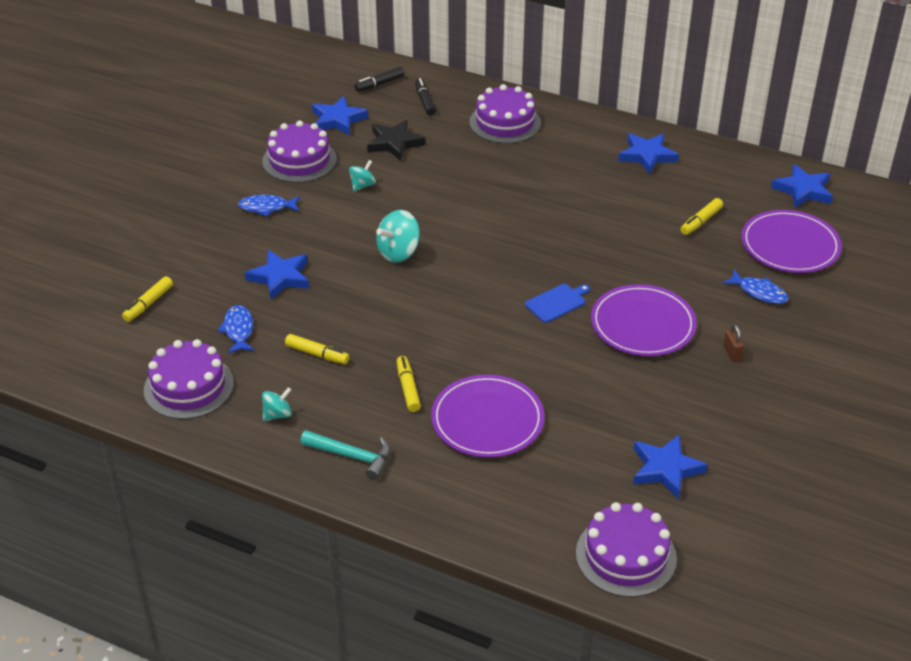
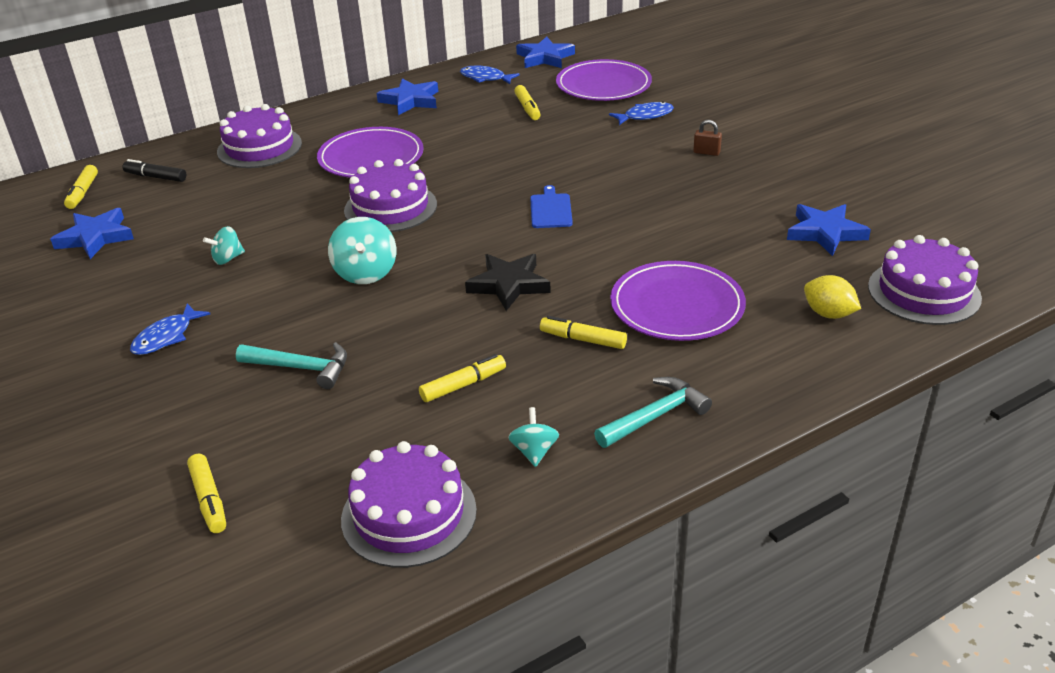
camera: 55 degrees left, 5 degrees down
blue fish [217,305,254,354] -> blue fish moved to [460,65,520,84]
blue star [245,250,310,300] -> turquoise hammer [236,342,347,389]
purple cake [262,120,337,183] -> purple cake moved to [344,159,437,232]
turquoise spinning top [349,160,376,191] -> turquoise spinning top turned 105 degrees counterclockwise [203,226,245,265]
black marker [354,67,404,92] -> yellow marker [64,165,98,209]
black star [367,120,426,161] -> black star moved to [465,254,551,311]
purple plate [591,284,697,356] -> purple plate moved to [317,127,424,178]
none -> yellow lemon [804,275,861,319]

